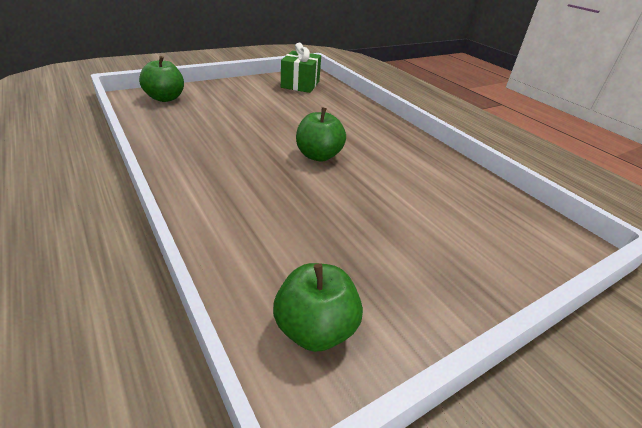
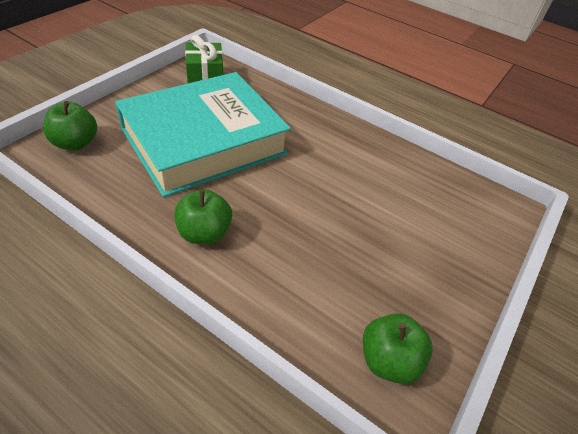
camera: 25 degrees left, 10 degrees up
green apple [296,107,346,161] -> green apple moved to [174,189,232,244]
none -> turquoise book [115,72,291,197]

